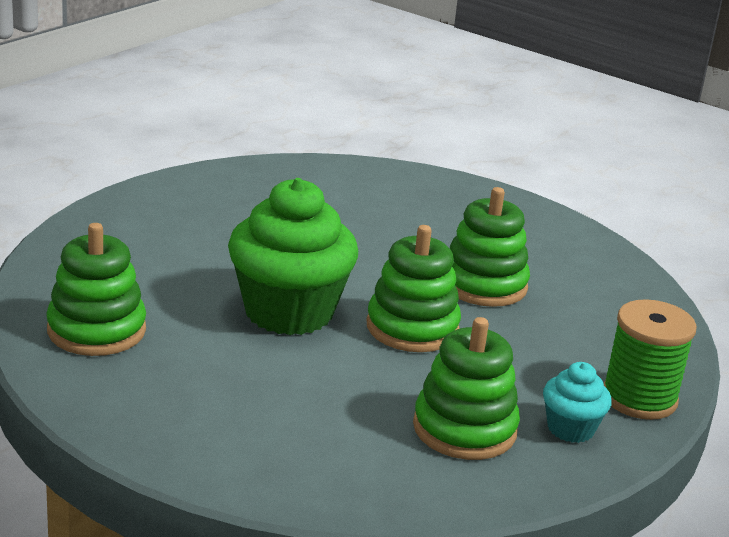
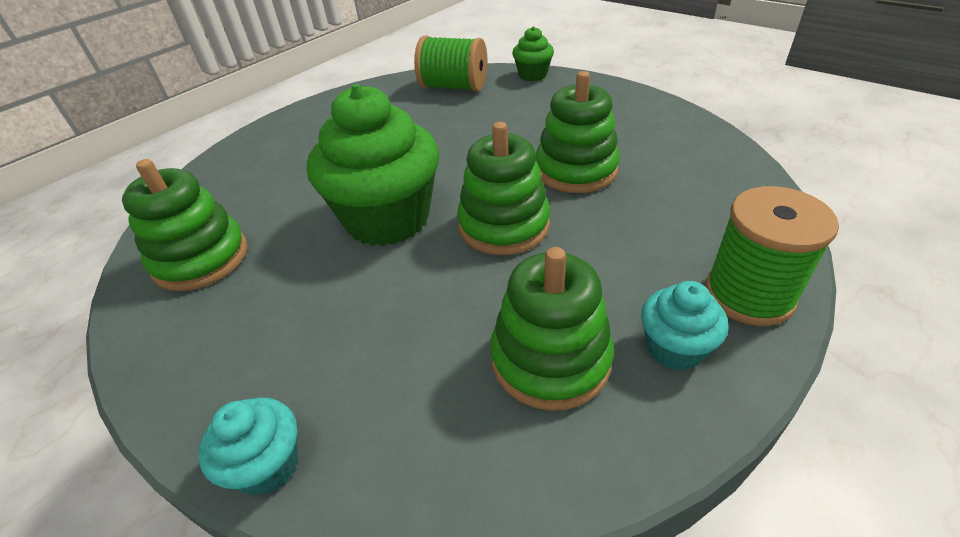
camera: 10 degrees right, 15 degrees up
none -> turquoise cupcake [198,397,298,496]
none -> green spool [414,35,487,92]
none -> green cupcake [512,26,554,81]

